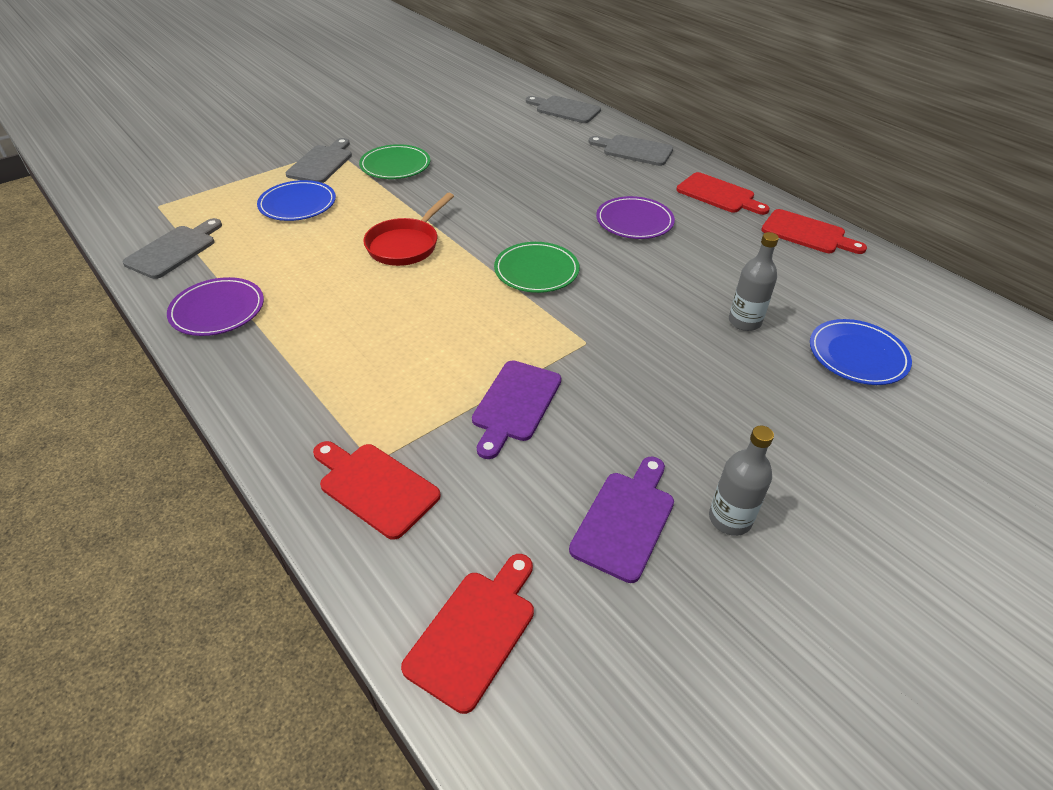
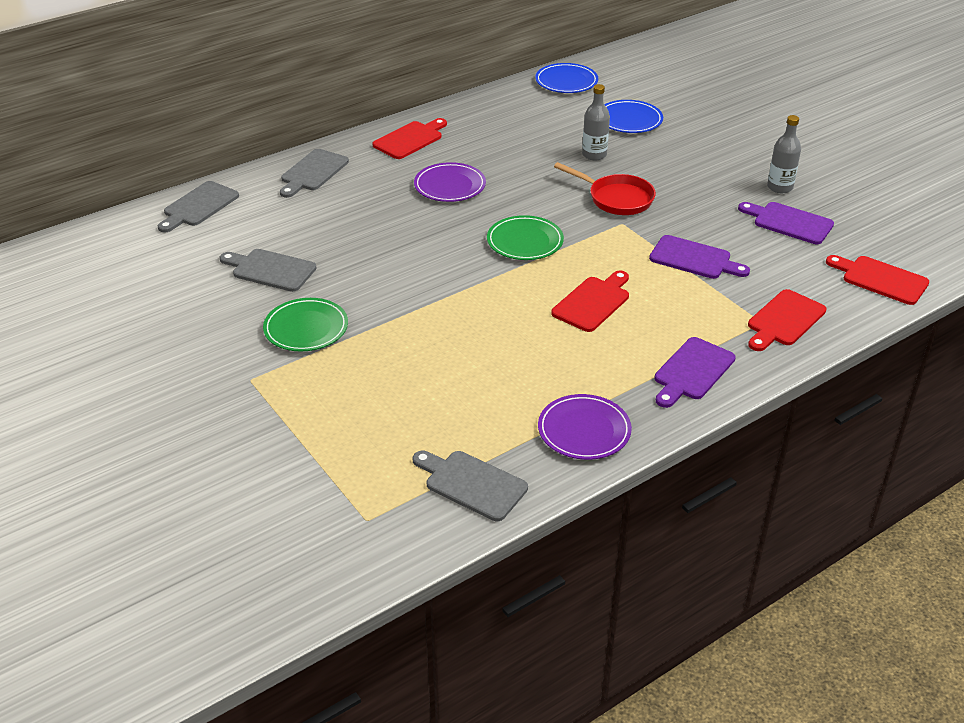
camera: 85 degrees left, 5 degrees down
blue plate [257,180,336,221] -> blue plate moved to [535,63,598,93]
grey cutting board [285,138,352,183] -> grey cutting board moved to [220,249,317,292]
red pan [363,193,454,266] -> red pan moved to [554,162,656,215]
red cutting board [761,209,867,254] -> red cutting board moved to [551,271,629,332]
none -> purple cutting board [654,337,736,408]

